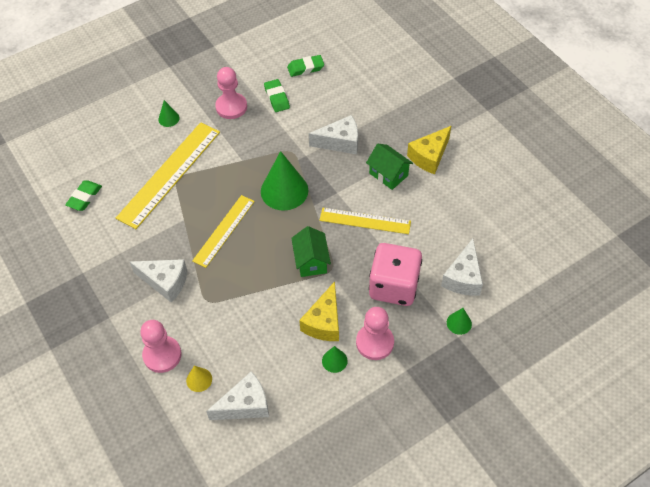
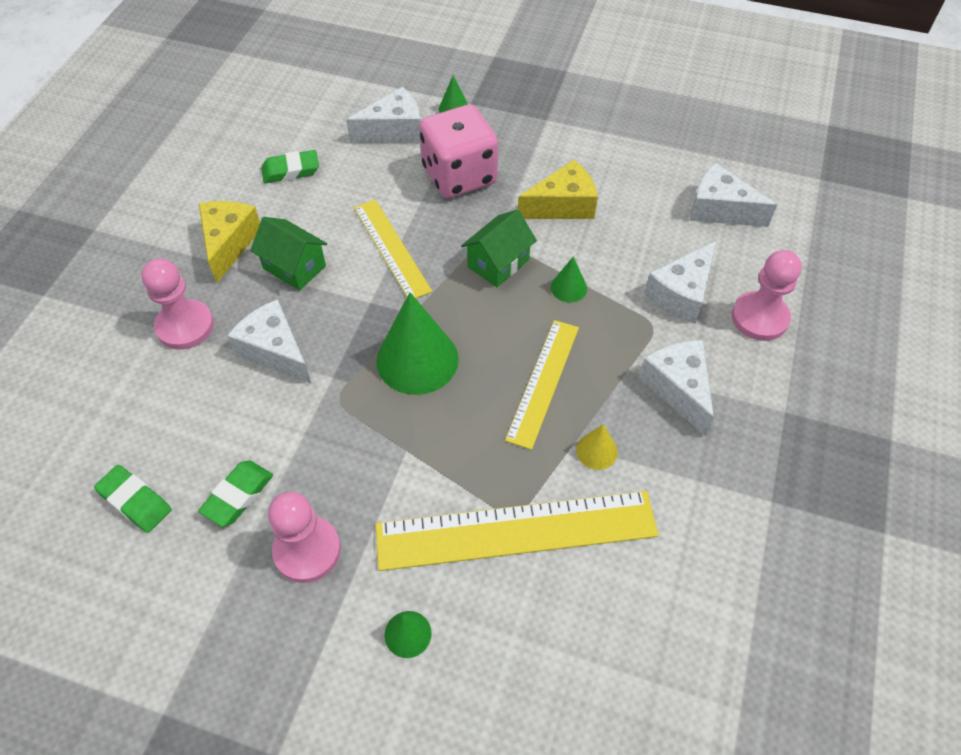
camera: 130 degrees left, 0 degrees up
green eraser [65,180,102,211] -> green eraser moved to [261,150,319,183]
yellow cone [186,366,212,392] -> yellow cone moved to [576,424,618,470]
yellow ruler [192,195,255,268] -> yellow ruler turned 60 degrees counterclockwise [505,320,579,450]
green cone [322,346,348,373] -> green cone moved to [551,256,587,303]
pink pawn [356,307,394,360] -> pink pawn moved to [142,259,214,350]
green house [366,144,413,190] -> green house turned 60 degrees counterclockwise [250,217,327,291]
yellow cheese [407,126,451,174] -> yellow cheese turned 90 degrees counterclockwise [198,201,260,283]
none -> white cheese [644,241,716,324]

